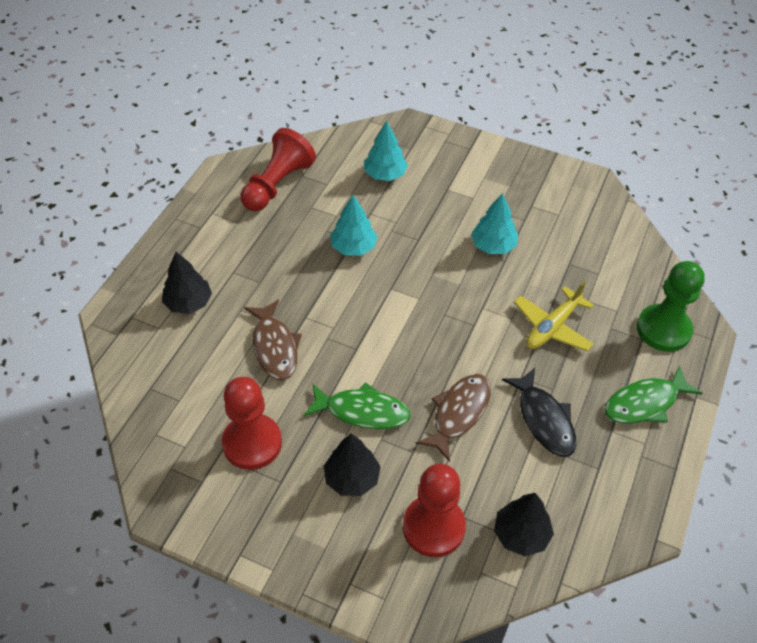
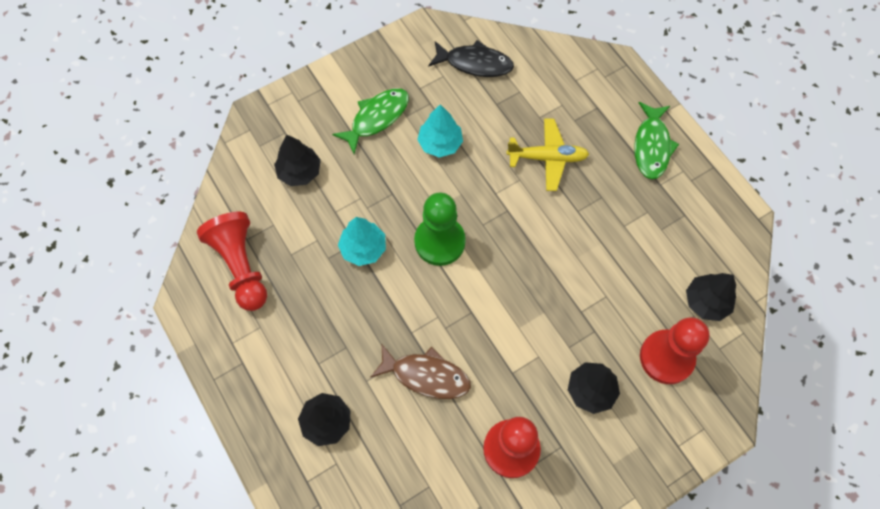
camera: 55 degrees left, 15 degrees up
green fish [304,382,411,429] -> green fish moved to [332,88,409,154]
turquoise tree [364,121,408,181] -> black tree [274,135,321,186]
brown fish [416,374,491,462] -> none
black fish [502,368,576,457] -> black fish moved to [428,40,514,77]
yellow plane [514,281,594,351] -> yellow plane turned 75 degrees counterclockwise [506,118,589,191]
green pawn [637,261,705,352] -> green pawn moved to [414,192,466,266]

